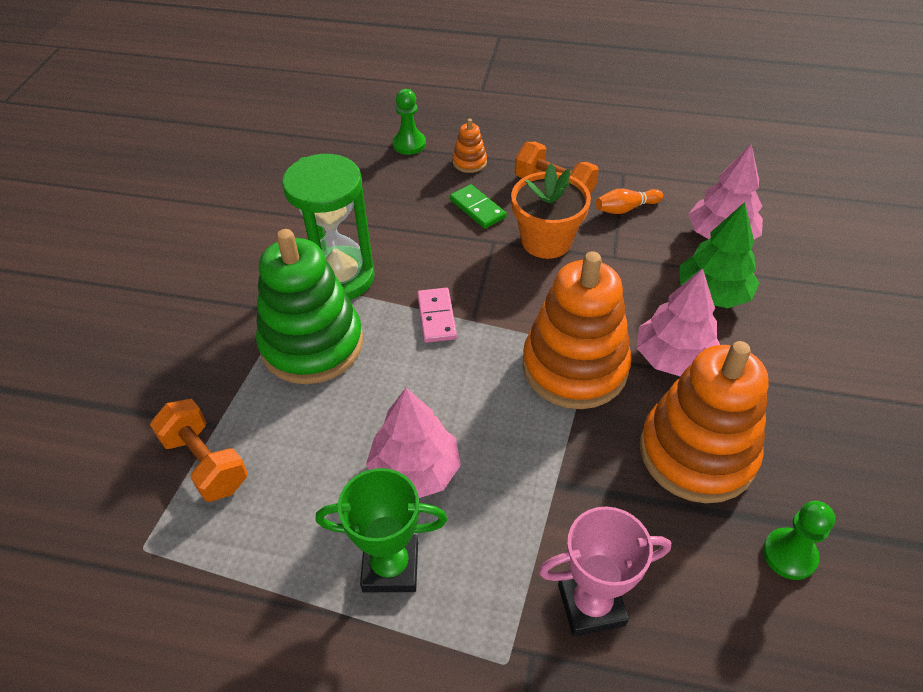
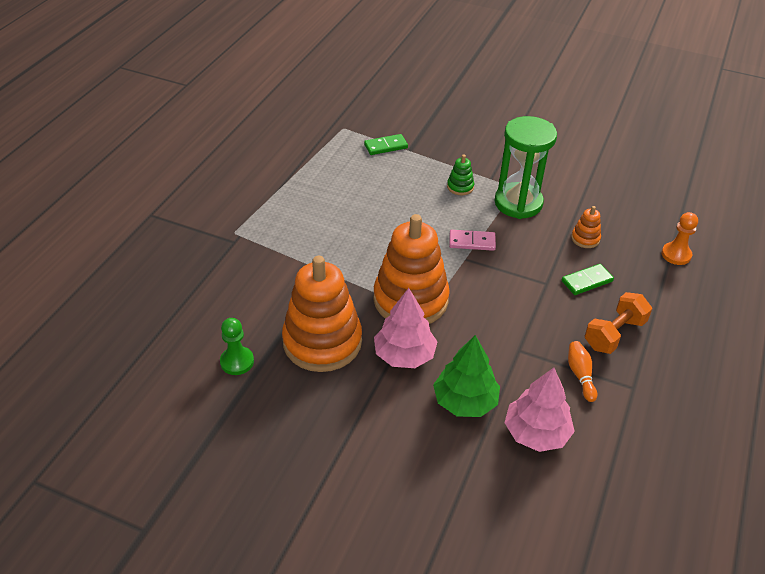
camera: 100 degrees right, 5 degrees down
orange dumbbell [150,399,248,502] -> green domino [364,134,408,155]
green stacking toy [256,229,363,384] -> green stacking toy [447,155,474,195], size x0.41
green trophy [316,468,447,592] -> none
pink tree [366,388,461,498] -> none
green pawn [392,89,426,155] -> orange pawn [662,212,698,265]
orange stacking toy [453,119,487,173] -> orange stacking toy moved to [571,206,601,248]
orange flower pot [511,164,591,259] -> none
pink trophy [539,506,671,637] -> none

